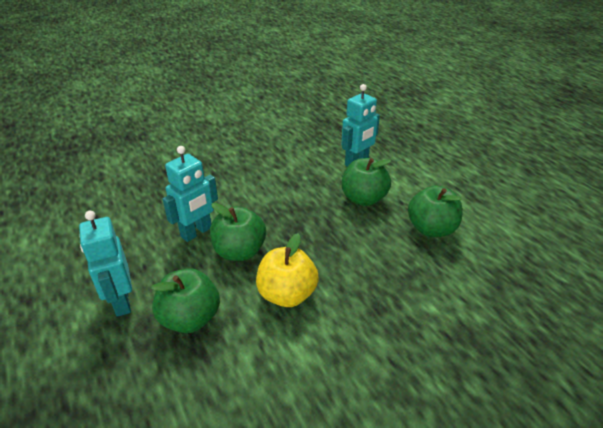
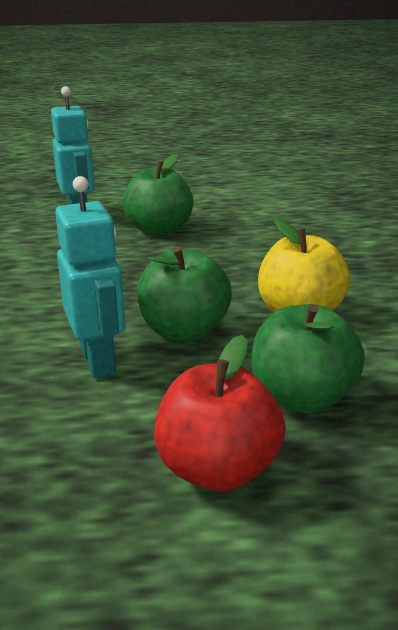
camera: 65 degrees left, 10 degrees down
turquoise robot [79,211,132,317] -> red apple [154,335,286,491]
green apple [408,185,463,237] -> none

